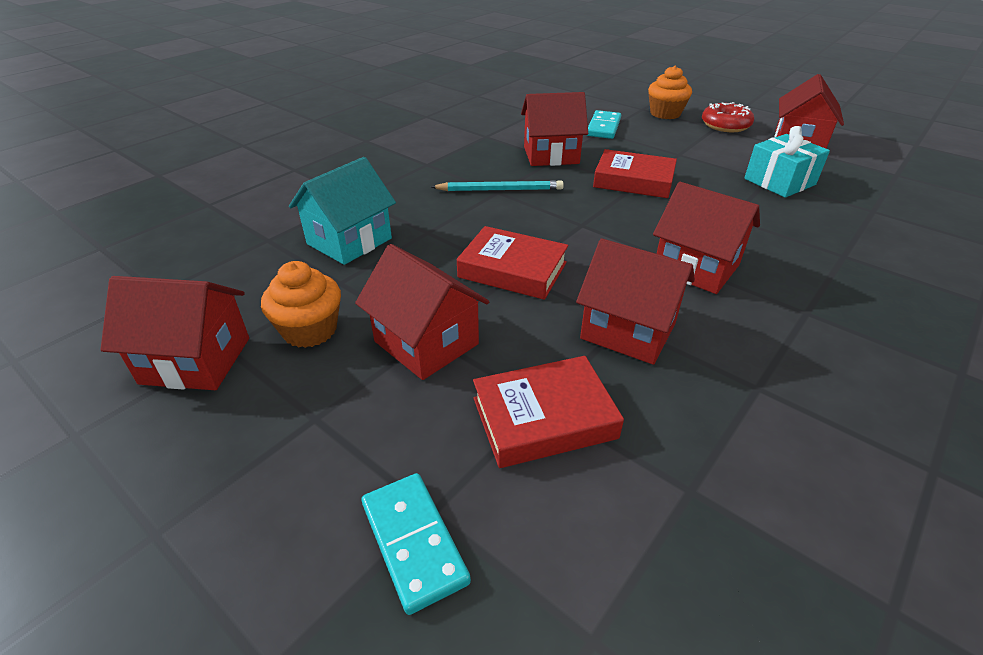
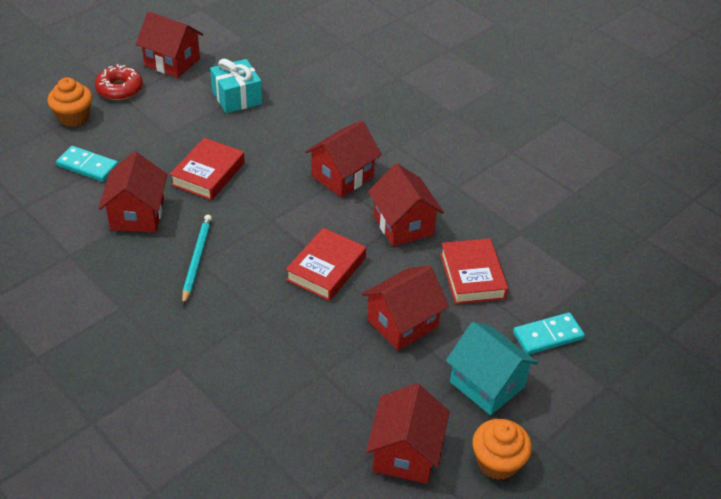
camera: 85 degrees left, 5 degrees up
orange cupcake [261,261,341,348] -> orange cupcake moved to [472,419,532,480]
turquoise house [289,157,396,265] -> turquoise house moved to [446,322,538,415]
red house [576,239,695,365] -> red house turned 60 degrees counterclockwise [368,163,444,246]

